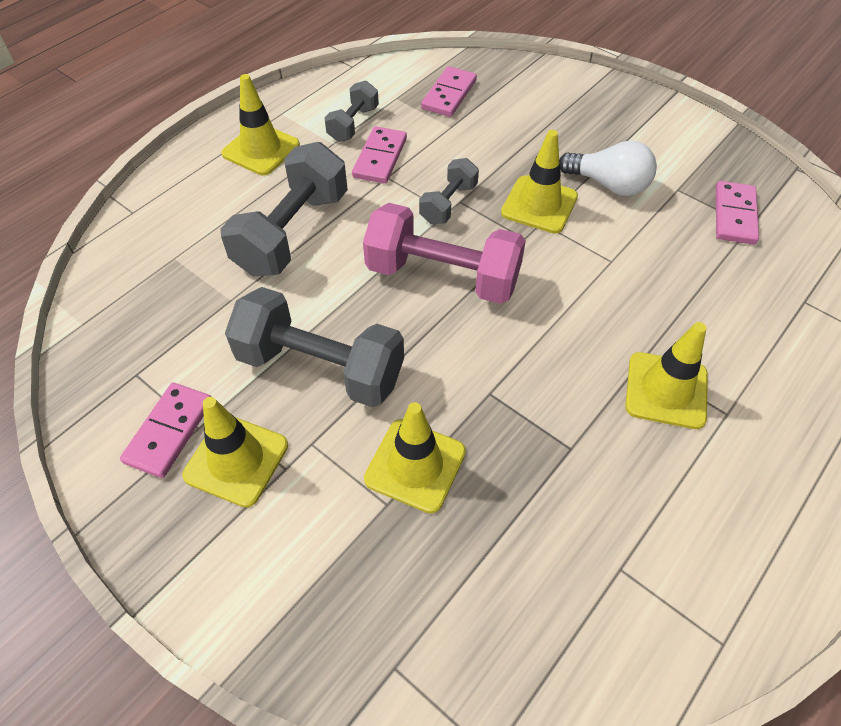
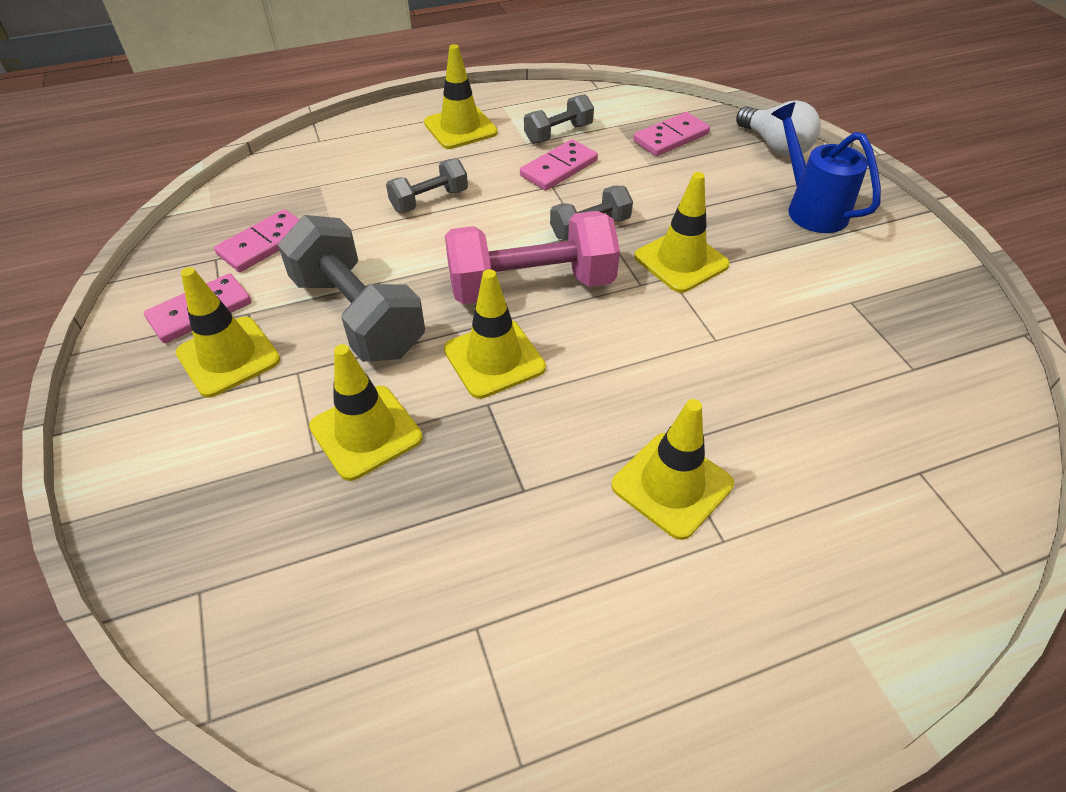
camera: 30 degrees right, 5 degrees down
grey dumbbell [220,142,348,276] -> grey dumbbell [386,158,468,213], size x0.53
pink dumbbell [363,203,526,304] -> pink dumbbell turned 60 degrees counterclockwise [445,211,620,304]
white light bulb [560,140,657,196] -> white light bulb moved to [736,101,820,157]
pink domino [716,181,759,245] -> pink domino moved to [214,209,300,272]
none -> yellow traffic cone [444,269,546,399]
none -> blue watering can [771,102,881,233]

